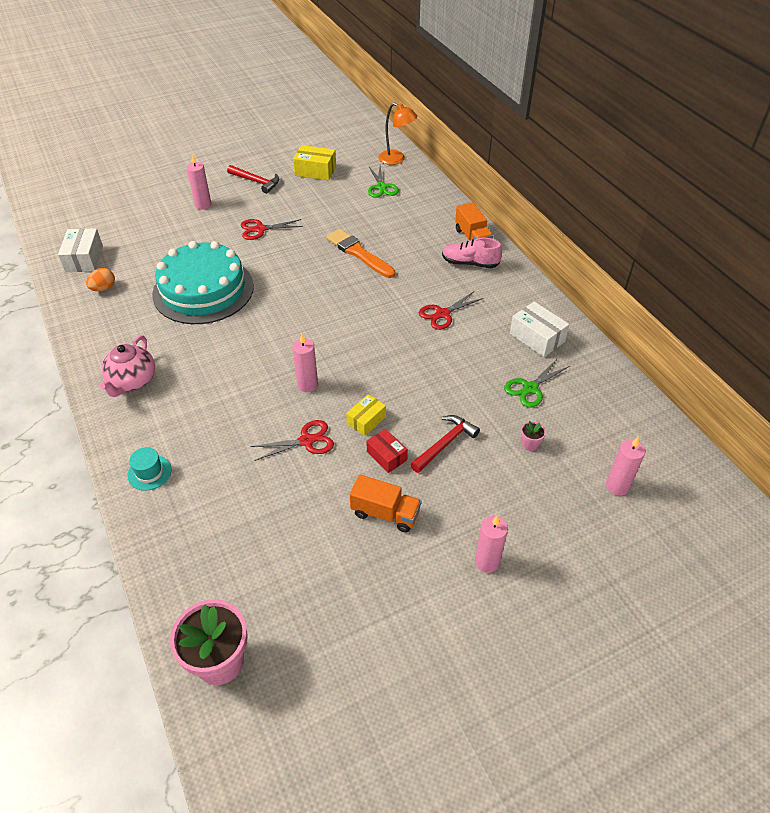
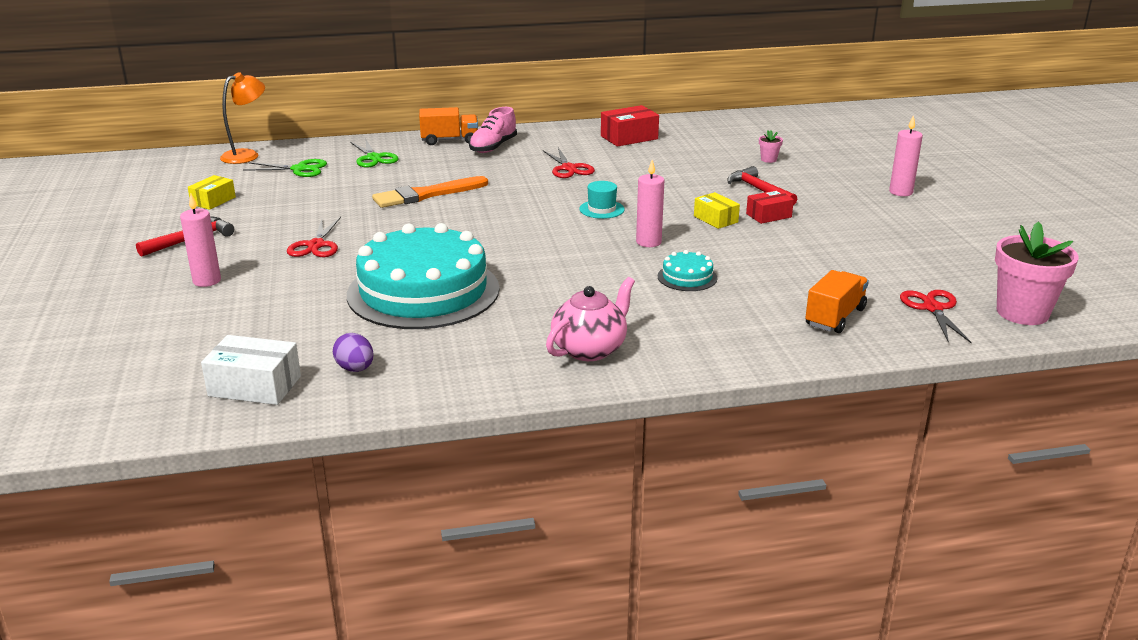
camera: 75 degrees left, 20 degrees down
orange egg [86,268,115,291] -> purple egg [333,333,374,372]
pink teapot [100,335,155,397] -> pink teapot turned 75 degrees counterclockwise [546,277,635,361]
turquoise hat [127,447,172,491] -> turquoise hat moved to [579,181,625,219]
red scissors [251,420,334,461] -> red scissors moved to [900,290,972,343]
yellow box [293,145,336,180] -> yellow box [188,175,236,210], size x0.66
orange truck [350,474,421,533] -> orange truck moved to [805,270,869,333]
green scissors [504,359,570,408] -> green scissors moved to [350,138,398,167]
white box [510,302,569,357] -> red box [601,105,659,147]
pink candle [606,437,645,496] -> none
none -> turquoise cake [658,250,718,291]

